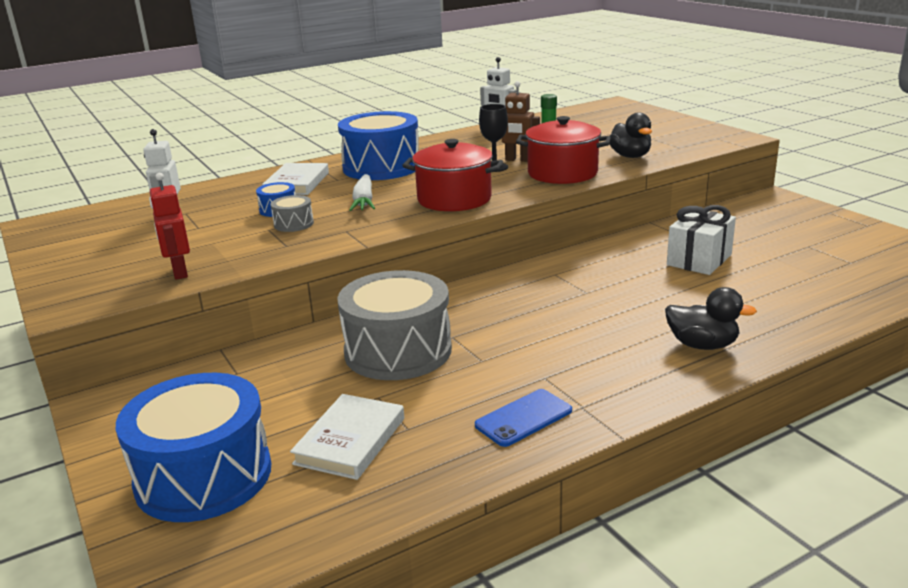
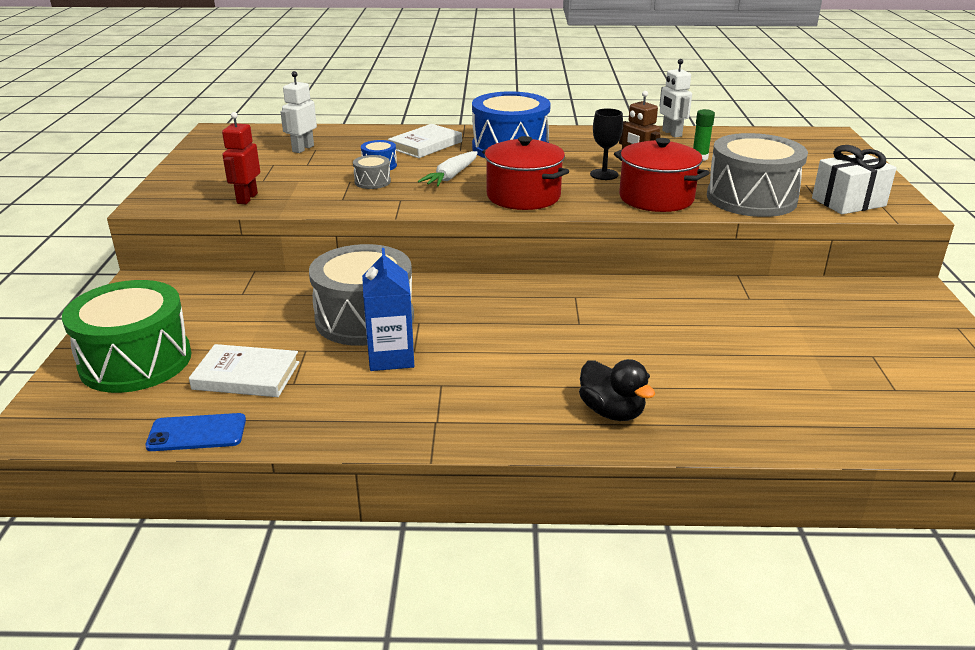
camera: 30 degrees right, 5 degrees up
blue drum [116,373,271,522] -> green drum [62,280,191,393]
white book [290,394,404,480] -> white book turned 45 degrees clockwise [189,344,299,397]
blue phone [475,389,572,447] -> blue phone moved to [145,413,246,451]
black duck [609,112,652,158] -> grey drum [707,133,808,217]
white gift [667,205,736,275] -> white gift moved to [812,145,897,214]
none -> blue carton [362,248,414,371]

